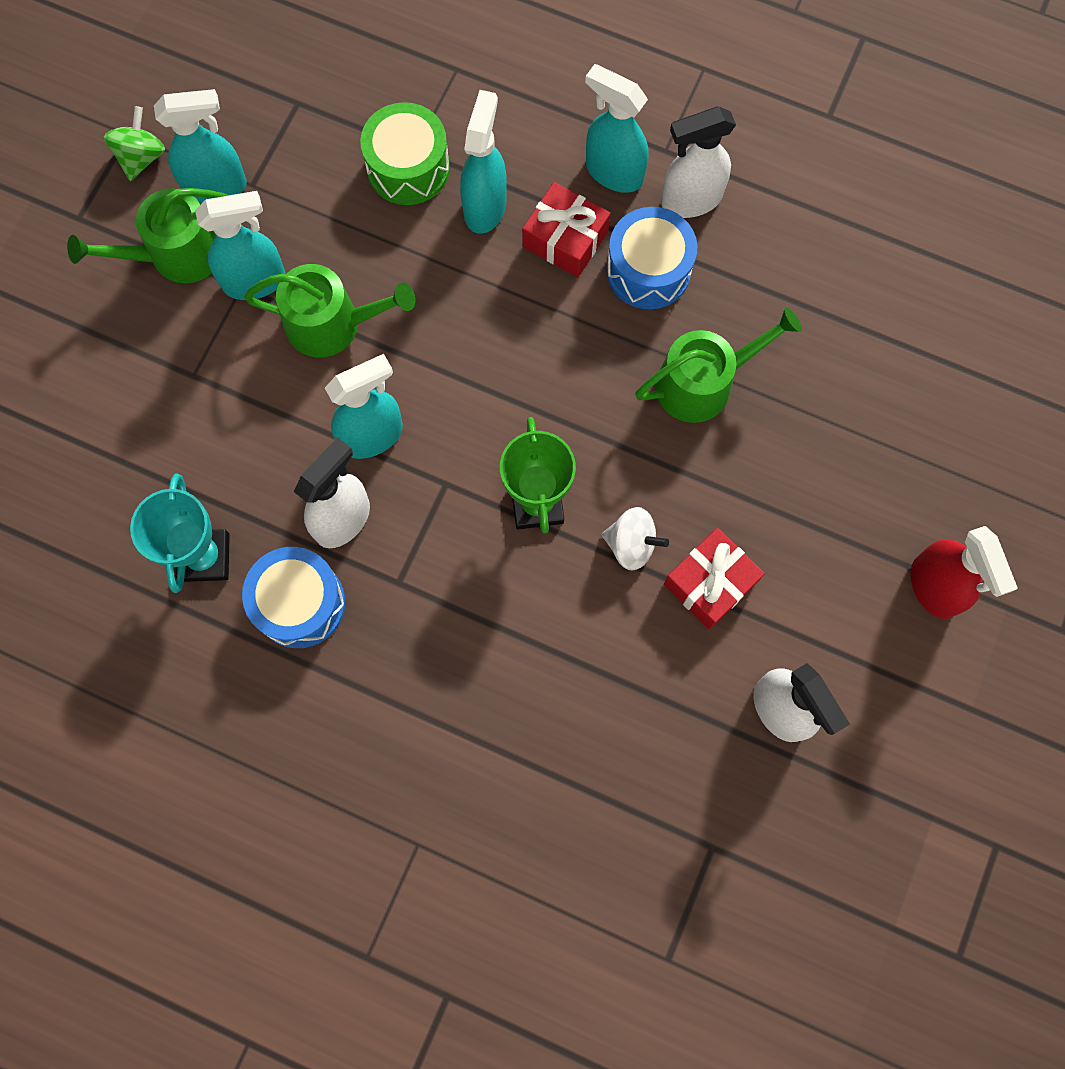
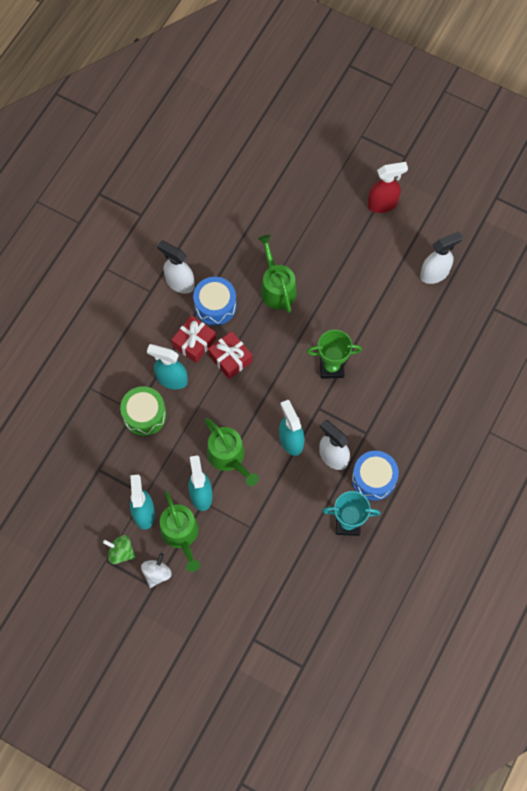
camera: 85 degrees left, 5 degrees down
green watering can [244,264,416,358] -> green watering can turned 135 degrees clockwise [205,418,259,486]
turquoise spray bottle [585,64,648,193] -> none
white spinning top [602,507,669,570] -> white spinning top moved to [141,553,172,588]
white spray bottle [661,106,736,218] -> white spray bottle turned 135 degrees clockwise [157,240,195,294]
red gift [664,528,765,629] -> red gift moved to [208,331,253,379]

